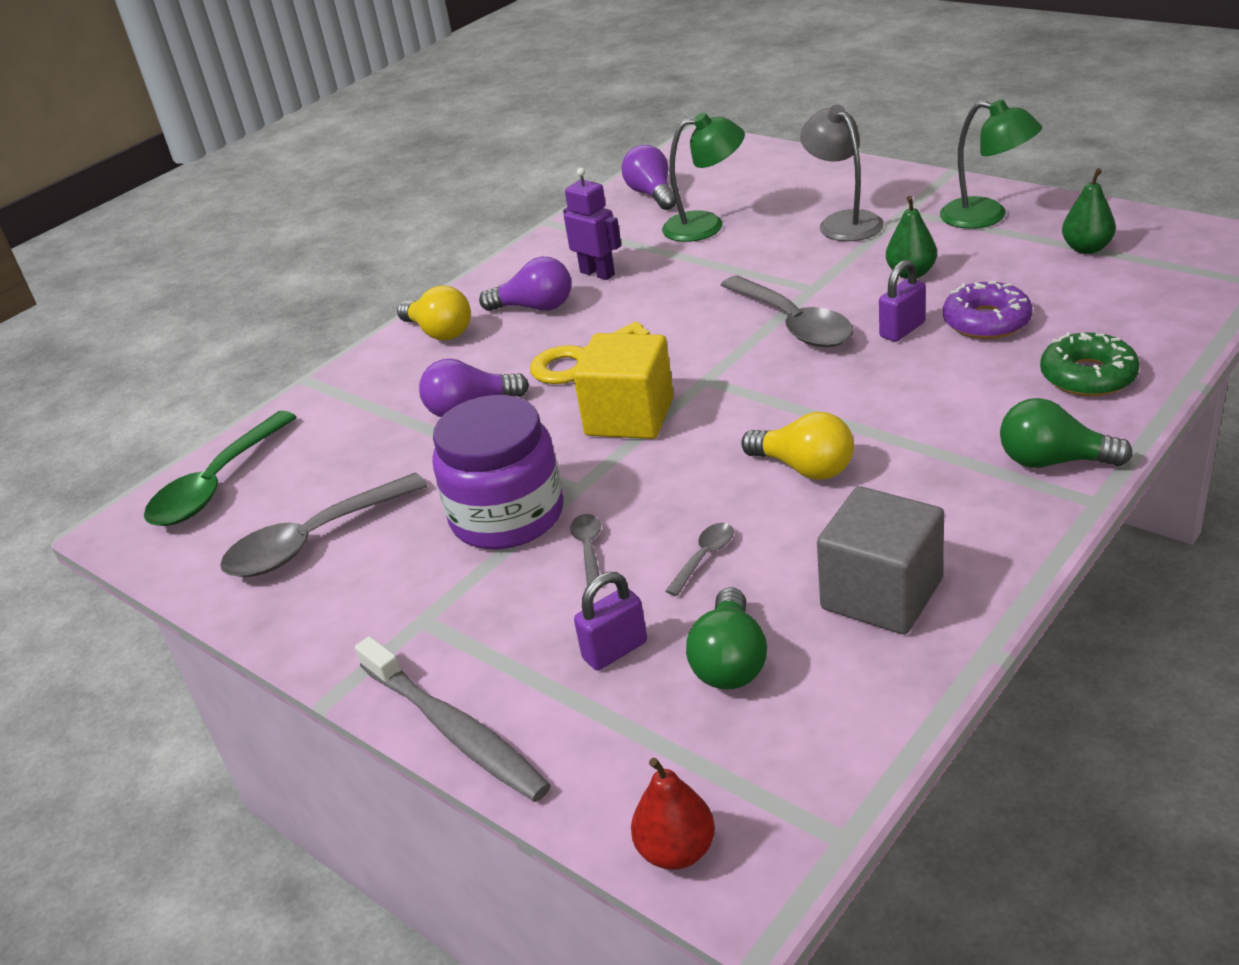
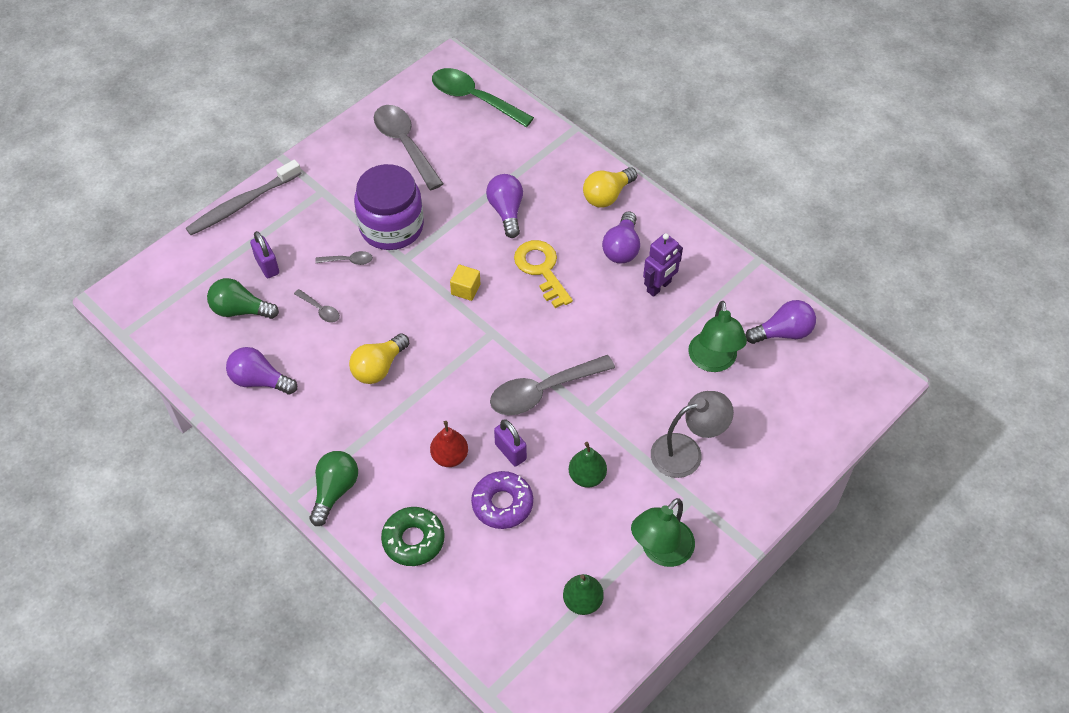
camera: 90 degrees right, 20 degrees up
yellow cube [573,333,674,439] -> yellow cube [450,265,481,301], size x0.49
red pear [631,758,715,870] -> red pear moved to [430,421,468,467]
grey cube [817,486,944,634] -> purple light bulb [226,347,297,395]

